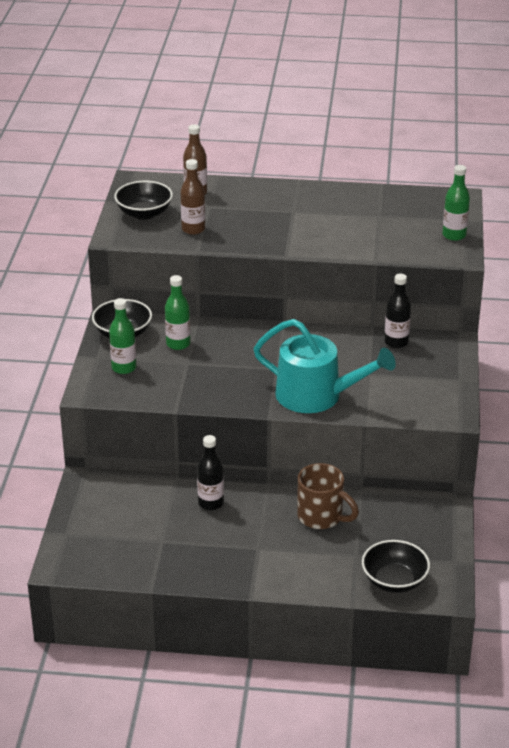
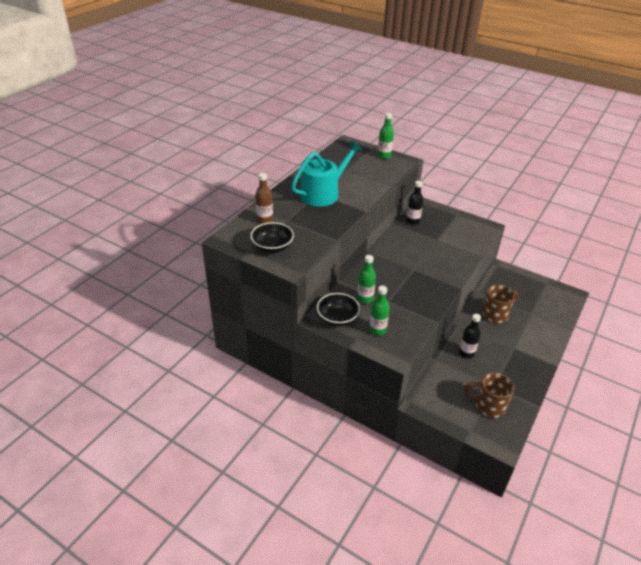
camera: 65 degrees left, 5 degrees up
brown bottle [180,159,205,235] -> none
turquoise watering can [253,319,396,413] -> turquoise watering can moved to [291,141,362,207]
black bowl [362,540,430,593] -> none
none -> brown mug [464,372,515,418]

